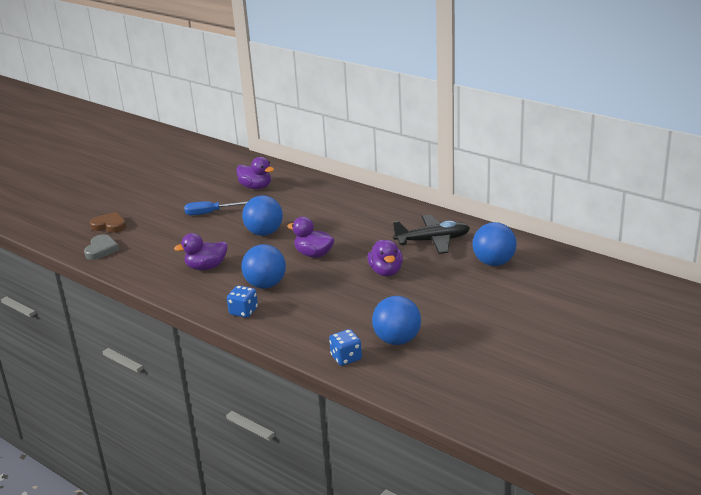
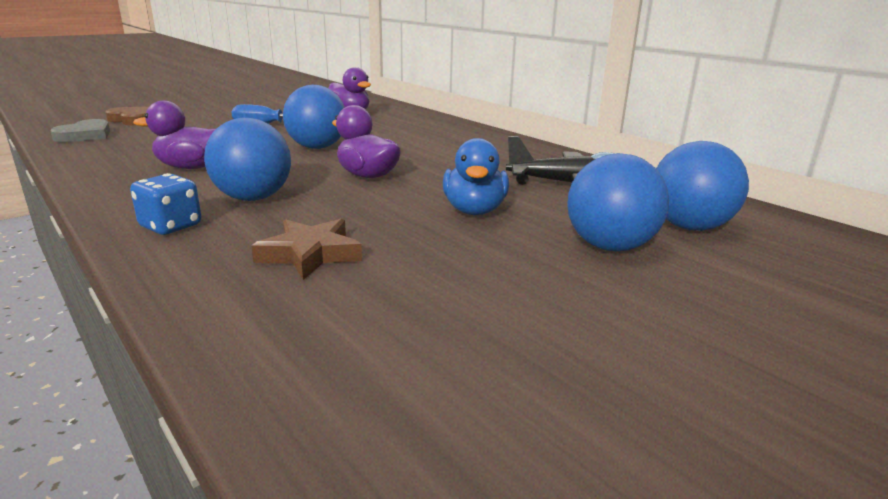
camera: 10 degrees right, 5 degrees down
blue dice [329,329,362,366] -> none
purple duck [367,240,403,276] -> blue duck [443,138,509,215]
blue ball [372,296,421,345] -> blue ball moved to [567,153,669,252]
none -> brown star [251,219,362,280]

